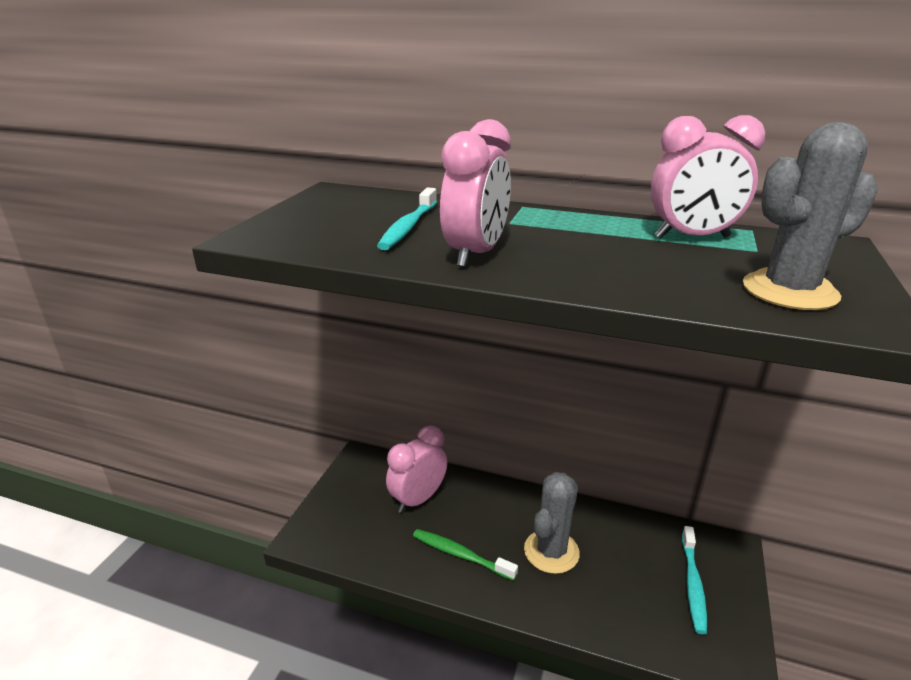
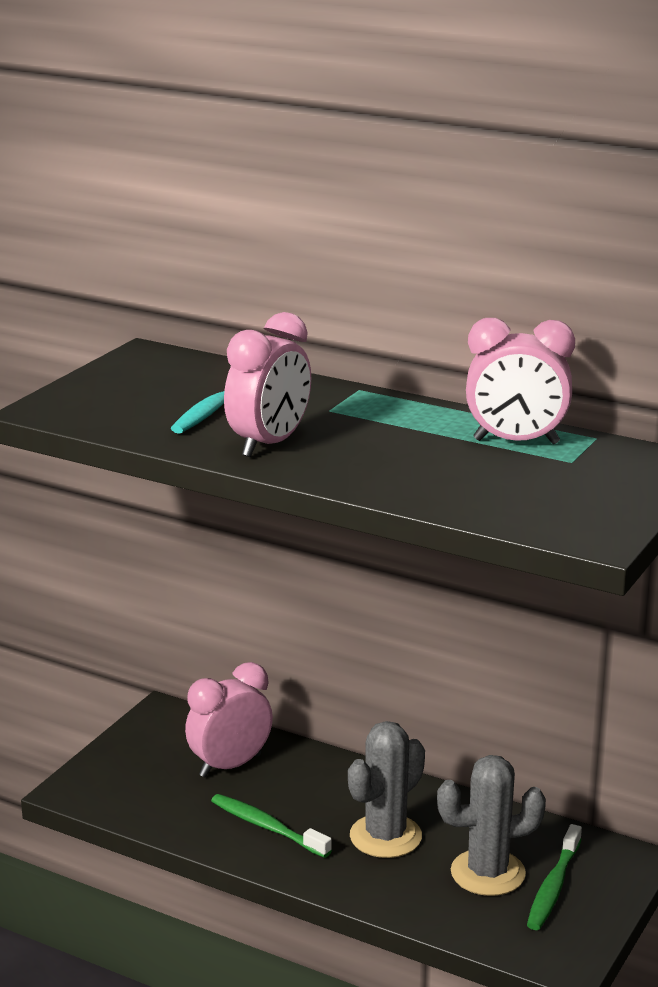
camera: 10 degrees right, 5 degrees down
turquoise toothbrush [682,526,707,634] -> green toothbrush [527,824,582,930]
grey cactus [743,122,878,310] -> grey cactus moved to [437,755,546,896]

